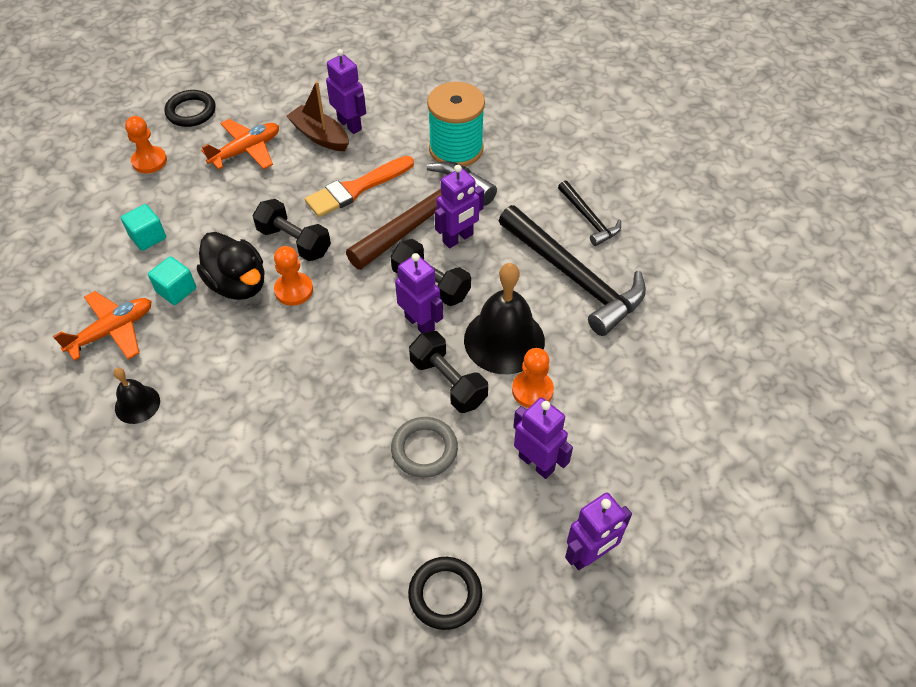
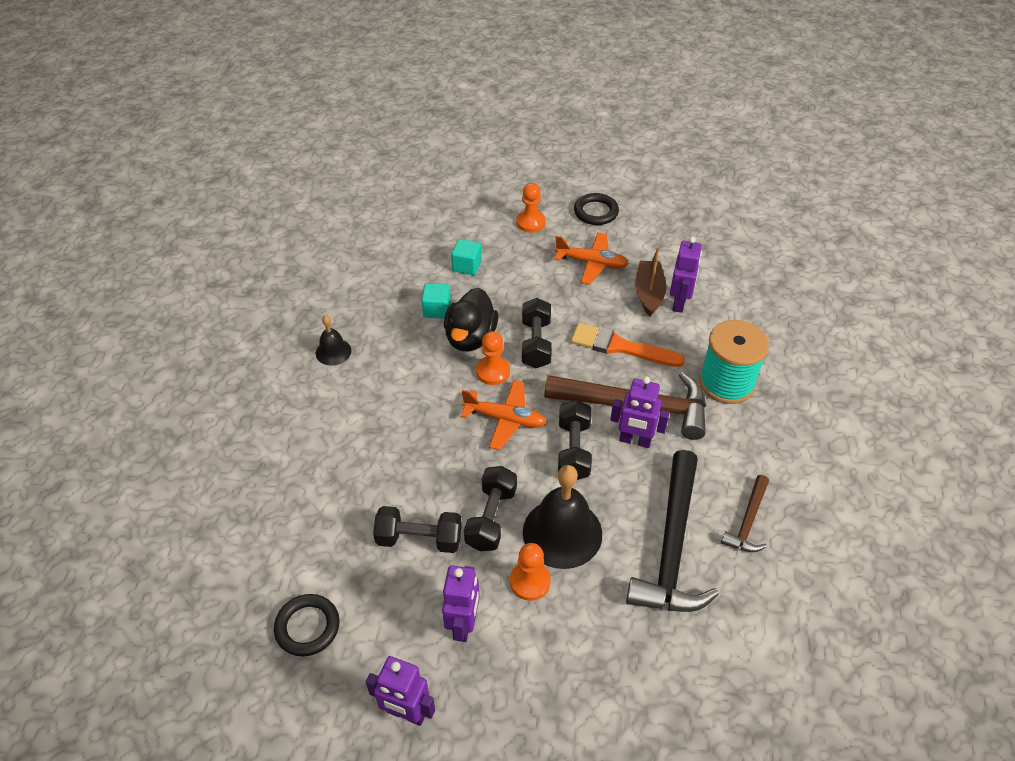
camera: 55 degrees right, 5 degrees down
orange plane [53,291,152,361] -> orange plane moved to [461,380,546,450]
grey ring [391,417,458,478] -> black dumbbell [373,506,462,553]
purple robot [395,253,443,333] -> none
black hammer [558,181,621,246] -> brown hammer [721,475,769,552]

